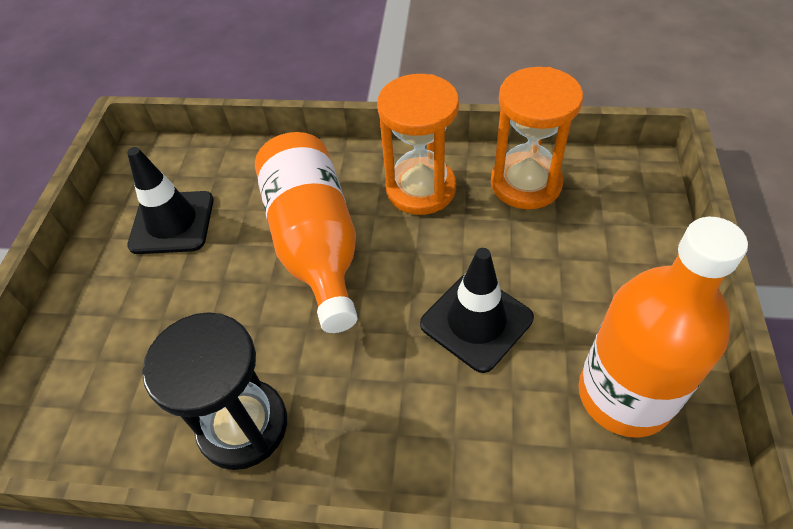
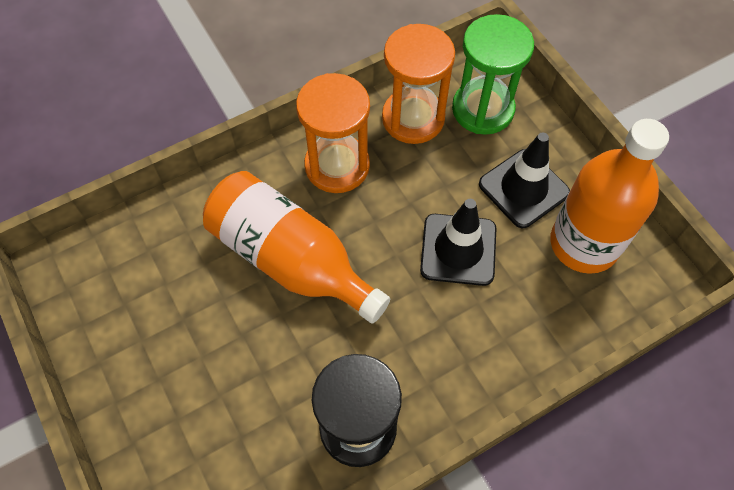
camera: 40 degrees left, 10 degrees up
black traffic cone [127,147,214,254] -> black traffic cone moved to [479,132,570,228]
none -> green hourglass [452,14,534,135]

